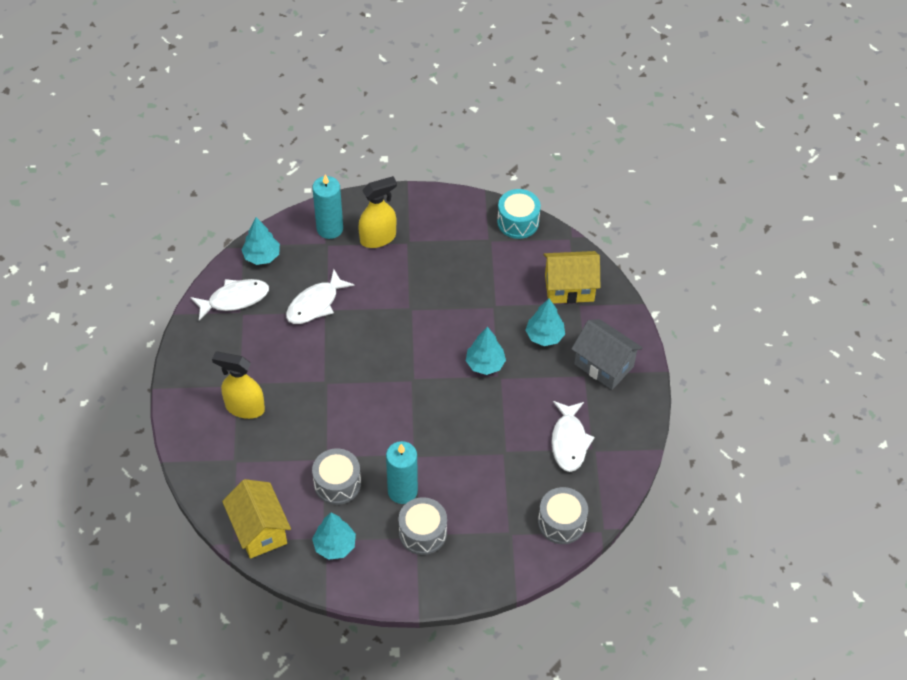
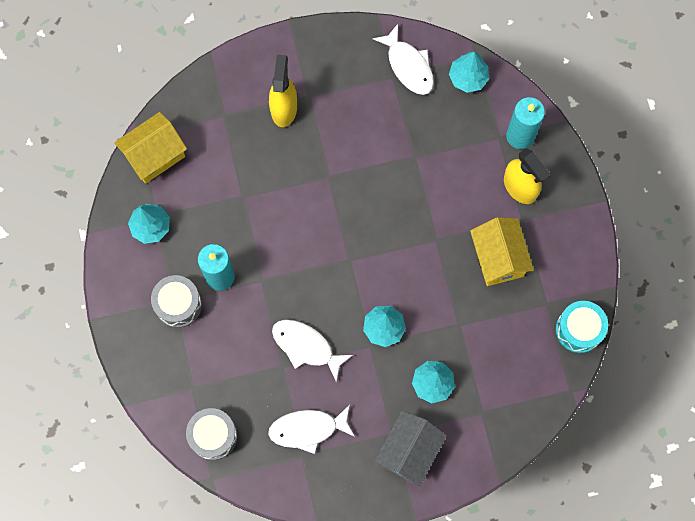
camera: 80 degrees right, 20 degrees up
white fish [286,269,354,324] -> white fish moved to [272,319,353,382]
grey drum [312,448,361,505] -> none
yellow house [543,251,600,304] -> yellow house moved to [470,217,534,286]

